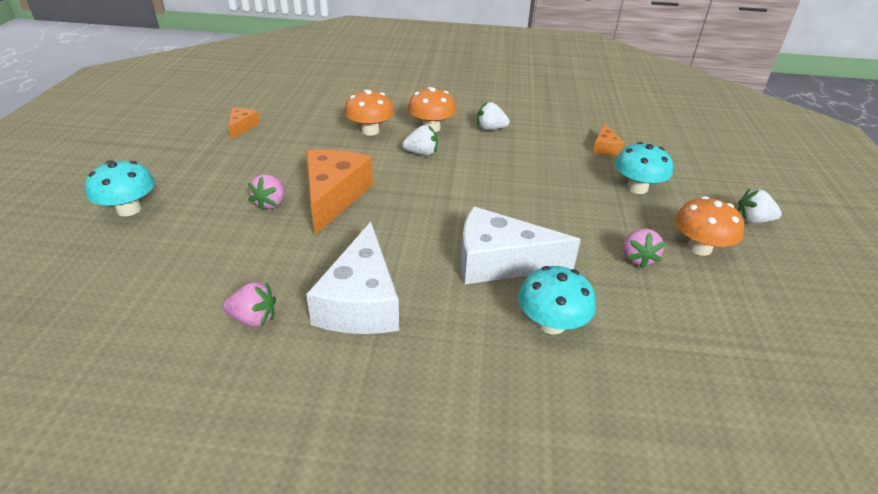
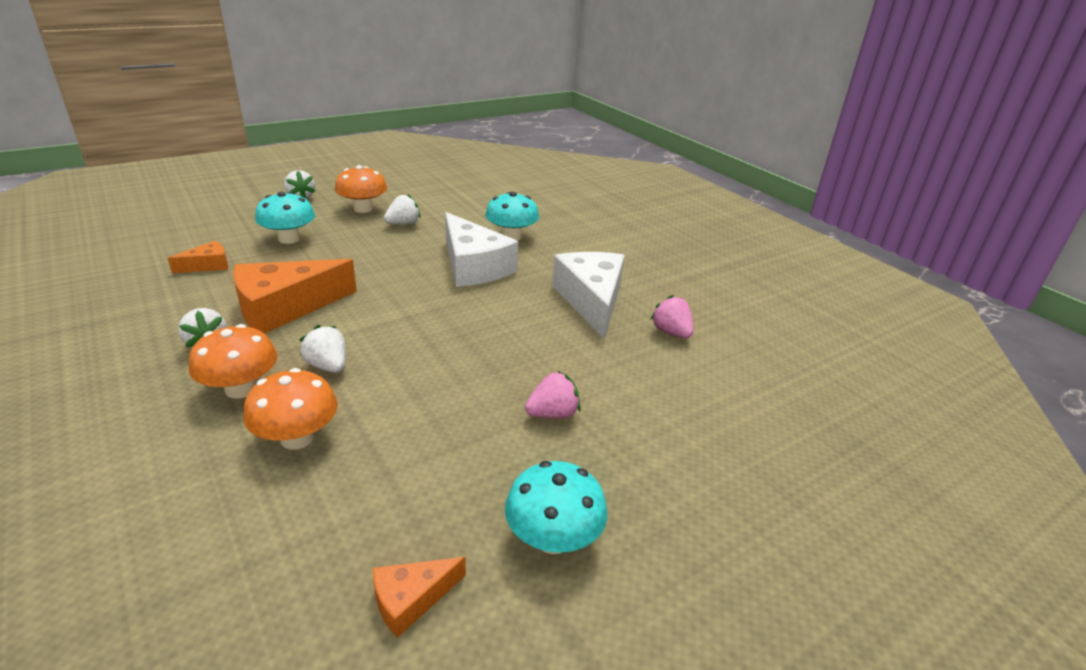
camera: 130 degrees left, 5 degrees down
turquoise mushroom [85,160,155,216] -> turquoise mushroom moved to [505,461,607,554]
orange cheese [306,150,373,235] -> orange cheese moved to [233,259,357,333]
white cheese [306,222,399,334] -> white cheese turned 60 degrees counterclockwise [552,252,625,339]
pink strawberry [624,228,665,268] -> white strawberry [384,194,421,225]

